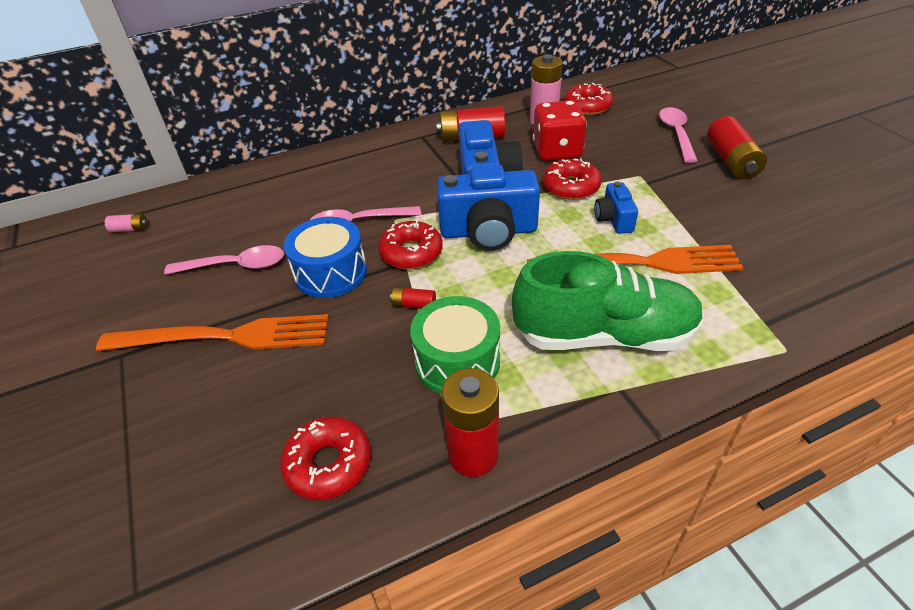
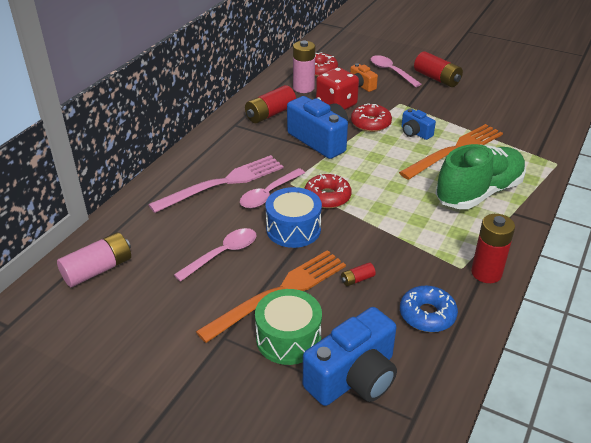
camera: 40 degrees left, 5 degrees down
pink battery [105,214,148,232] -> pink battery [57,232,131,287], size x2.08
red donut [280,416,371,500] -> blue donut [400,286,458,332]
red battery [390,287,436,309] -> red battery moved to [341,262,376,286]
green drum [410,296,500,394] -> green drum moved to [255,289,322,365]
blue camera [437,165,540,251] -> blue camera moved to [303,307,397,406]
none -> pink fork [148,155,284,213]
none -> orange camera [350,63,378,92]

